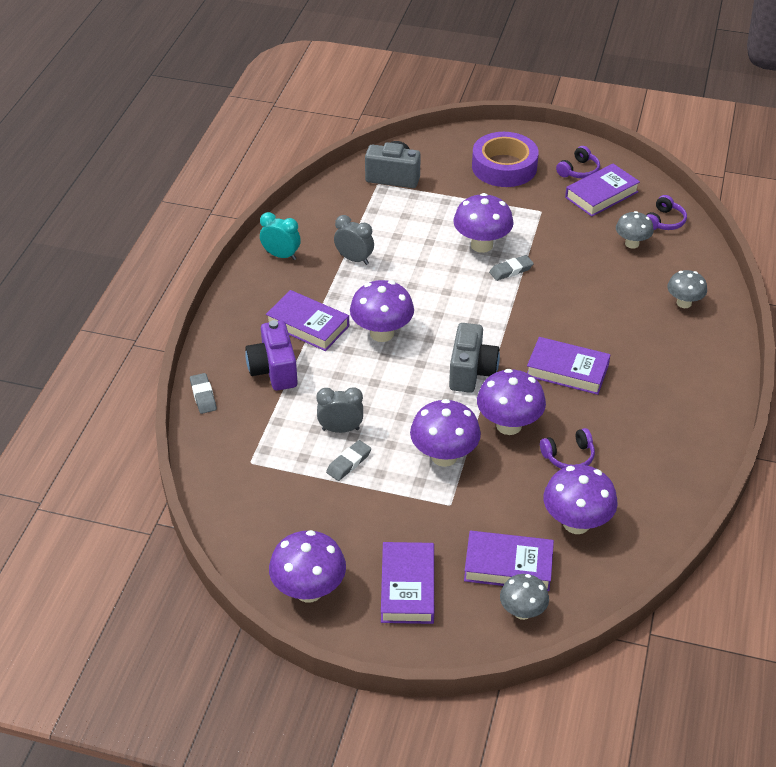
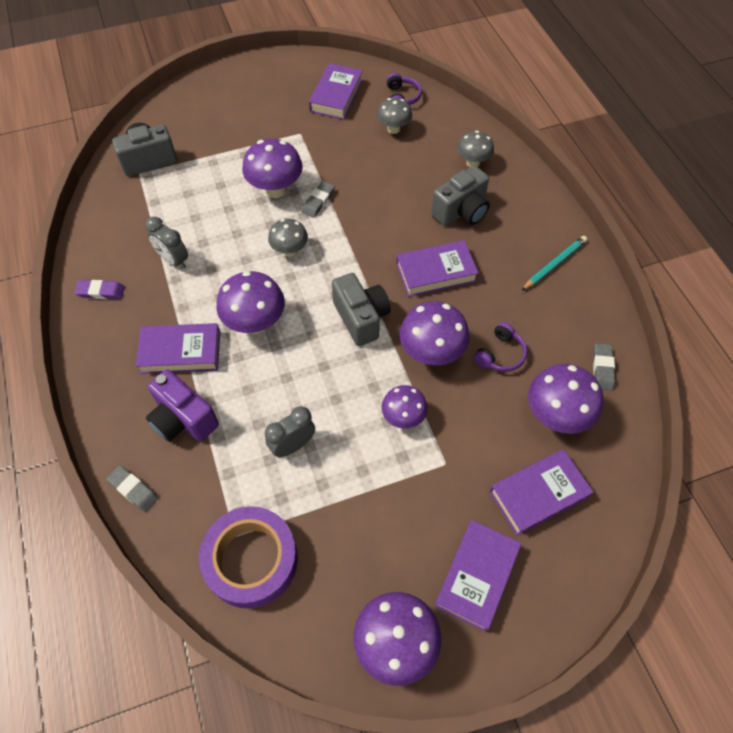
camera: 35 degrees left, 15 degrees up
turquoise clock [260,212,301,260] -> purple eraser [74,280,125,299]
grey eraser [326,440,371,481] -> grey eraser moved to [593,343,615,390]
grey clock [334,215,374,265] -> grey clock turned 135 degrees counterclockwise [145,217,188,269]
purple book [381,542,434,624] -> purple book turned 60 degrees clockwise [434,520,521,632]
purple mushroom [410,399,481,467] -> purple mushroom [382,385,428,429], size x0.63
purple tape [472,132,539,187] -> purple tape moved to [199,506,298,609]
grey mushroom [500,574,549,620] -> grey mushroom moved to [268,219,308,257]
purple headphones [556,146,600,178] -> none
none -> grey camera [431,166,490,226]
none -> turquoise pencil [521,236,587,291]

